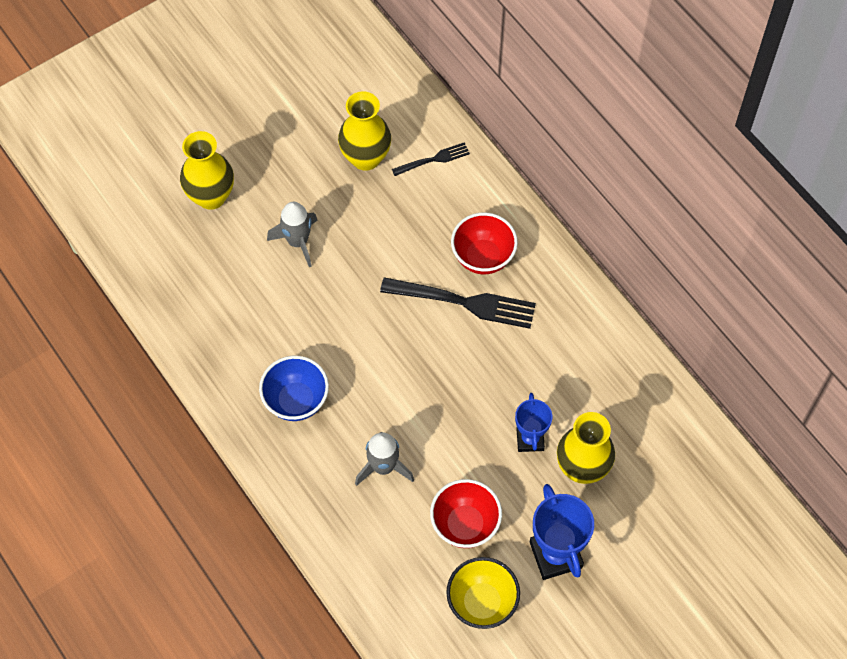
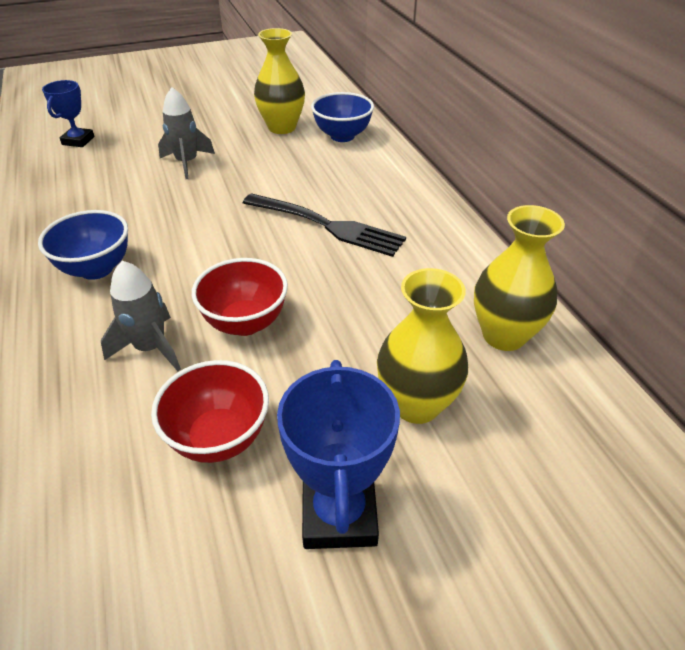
camera: 15 degrees right, 20 degrees down
yellow vase [180,131,234,210] -> yellow vase moved to [474,205,565,351]
black fork [392,142,470,176] -> blue bowl [311,92,374,142]
yellow bowl [446,557,520,629] -> none
red bowl [451,212,518,274] -> red bowl moved to [192,258,288,336]
blue trophy [515,393,553,452] -> blue trophy moved to [42,80,95,147]

